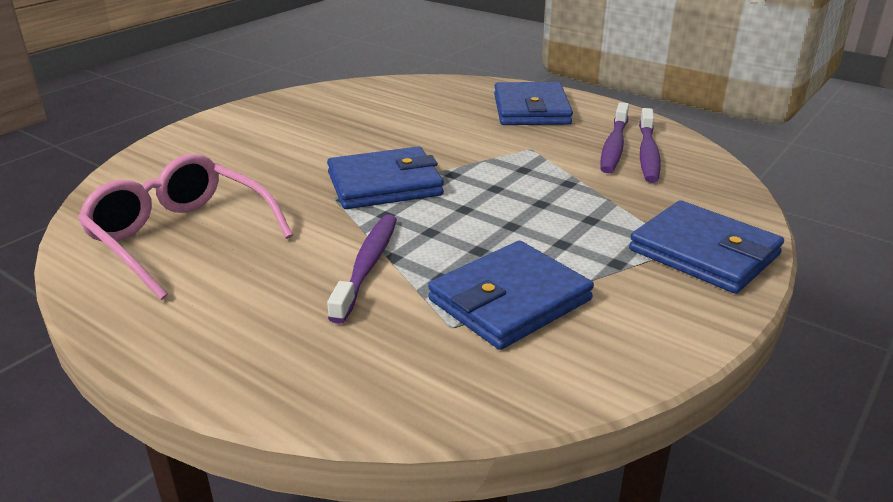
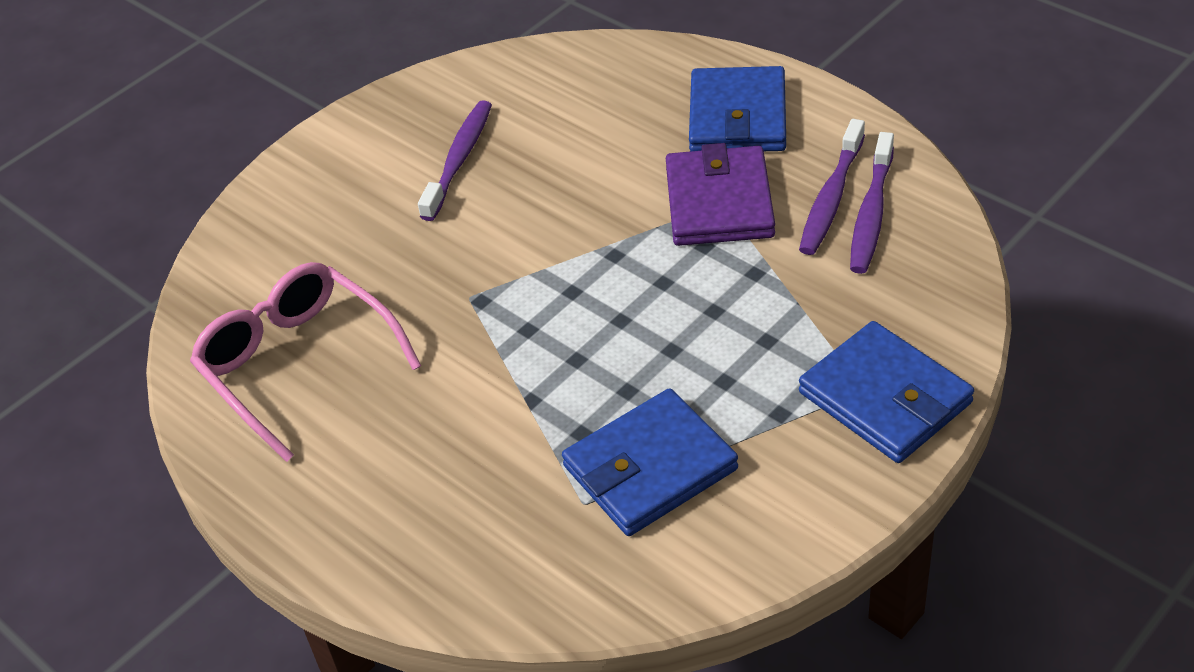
camera: 10 degrees right, 15 degrees up
blue wallet [327,147,444,209] -> none
purple toothbrush [327,215,397,324] -> purple toothbrush moved to [418,100,492,221]
none -> purple wallet [666,143,775,246]

